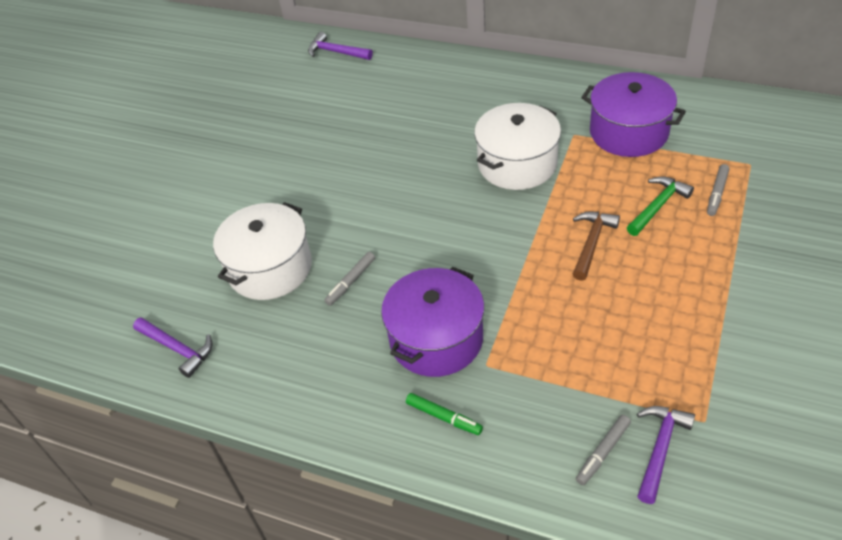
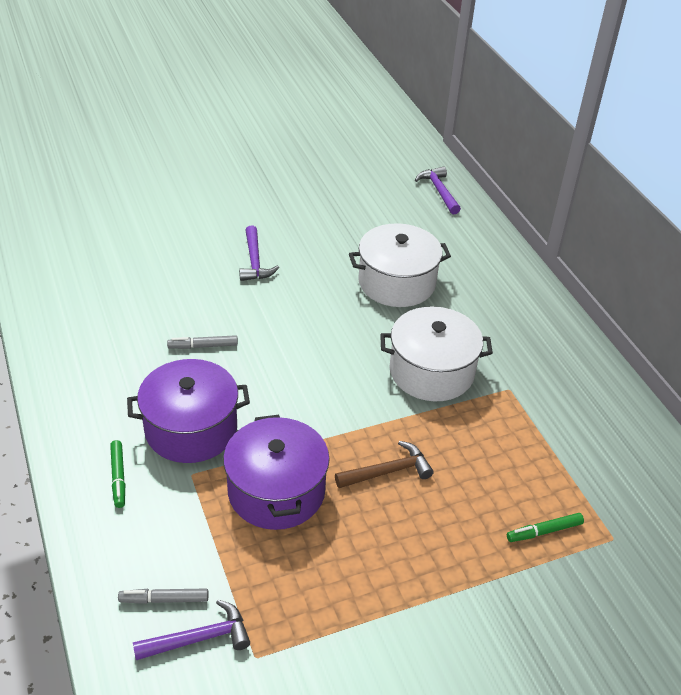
camera: 40 degrees right, 5 degrees down
purple hammer [133,317,213,378] -> purple hammer moved to [239,226,279,281]
white pot [213,202,312,300] -> white pot moved to [349,223,451,307]
purple pot [581,72,686,157] -> purple pot moved to [223,415,330,530]
green hammer [627,176,694,236] -> none
grey marker [707,164,730,216] -> green marker [507,513,584,542]

